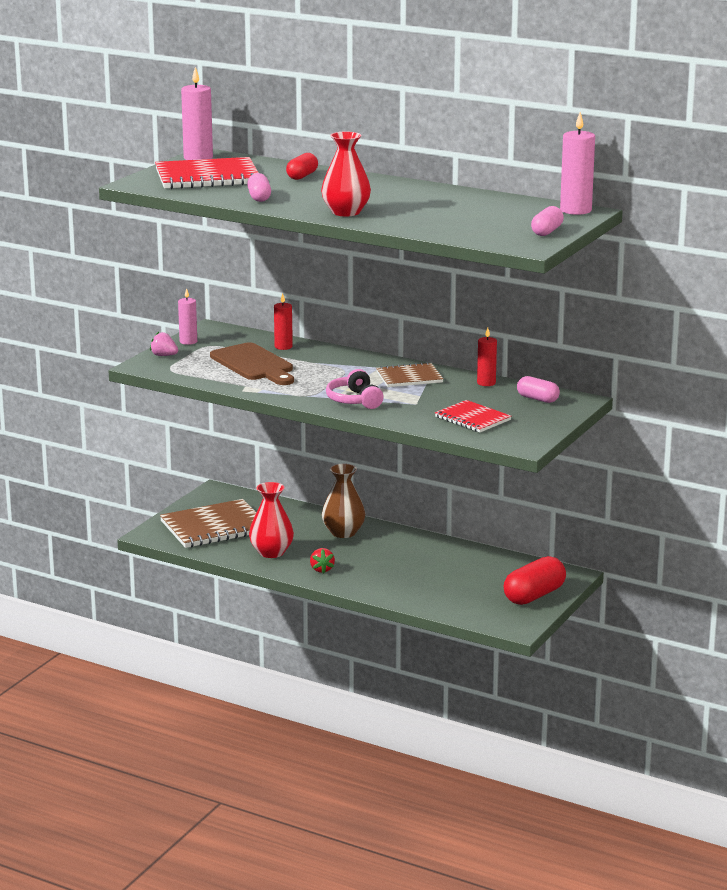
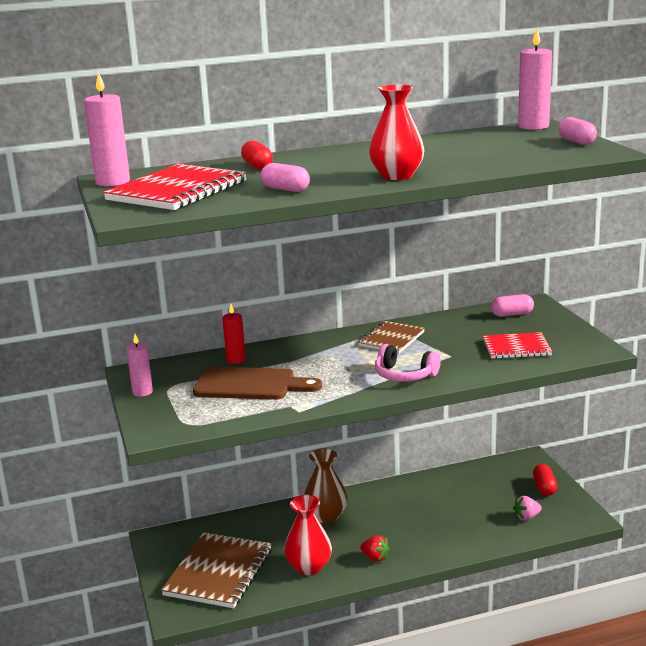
camera: 45 degrees left, 0 degrees up
pink strawberry [150,332,178,356] -> pink strawberry moved to [513,496,542,521]
red candle [477,328,497,386] -> none
red capsule [504,556,566,605] -> red capsule [533,464,557,496], size x0.60

